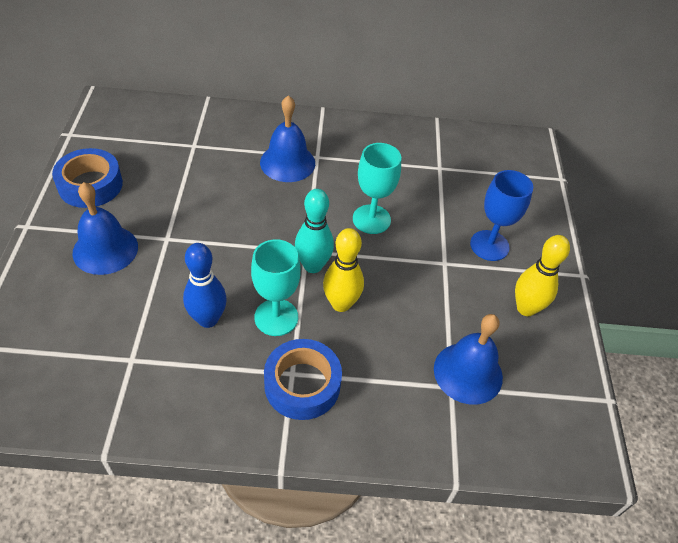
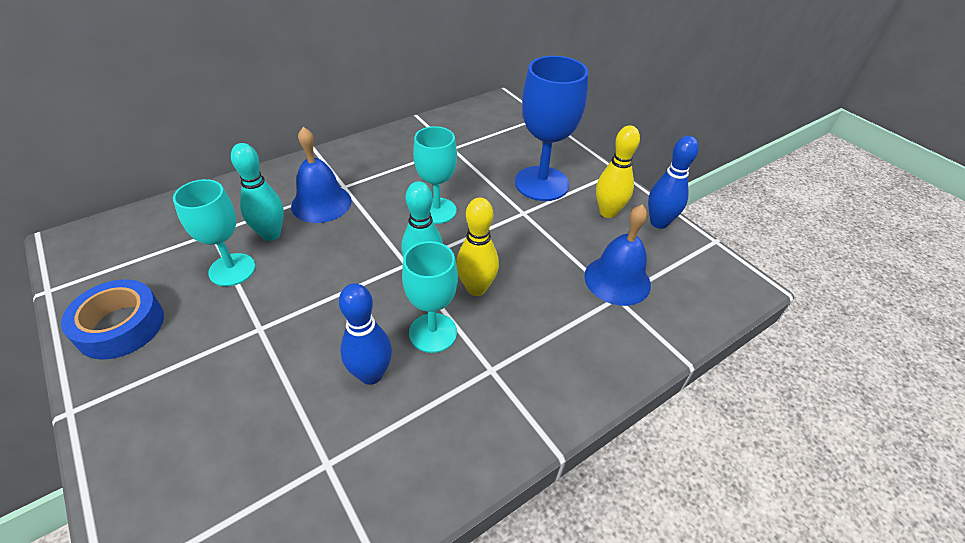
camera: 35 degrees left, 5 degrees down
blue bell [72,182,138,275] -> none
blue tape [264,339,342,420] -> none
blue goblet [470,170,533,261] -> blue goblet [515,56,588,201], size x1.50
none -> turquoise goblet [173,179,256,286]
none -> turquoise bowling pin [231,143,284,241]
none -> blue bowling pin [648,136,699,229]

